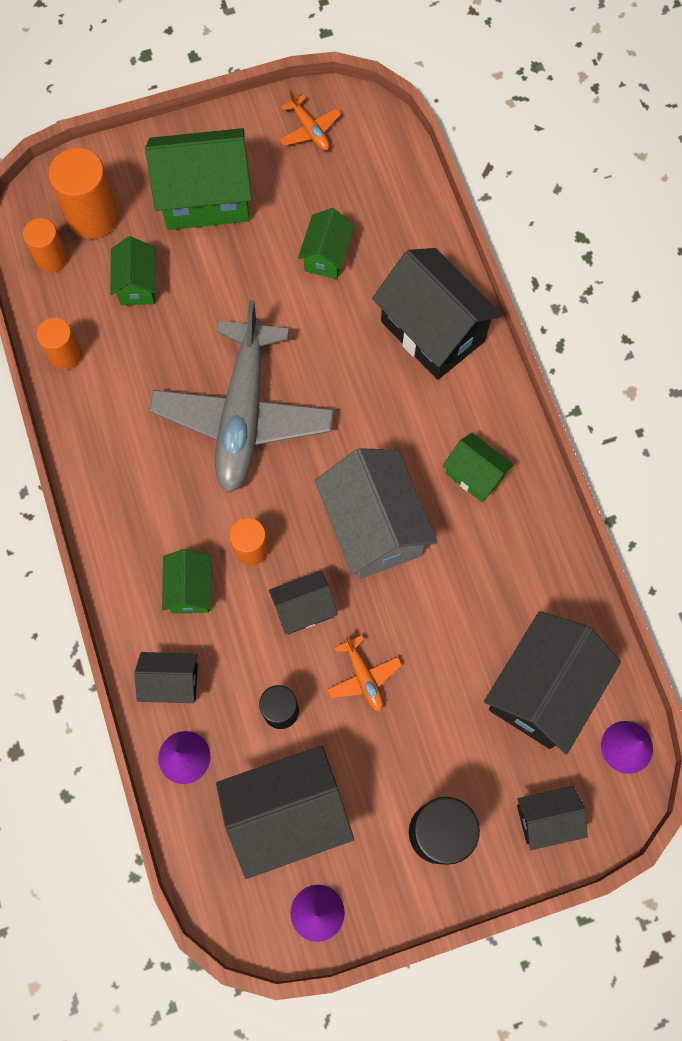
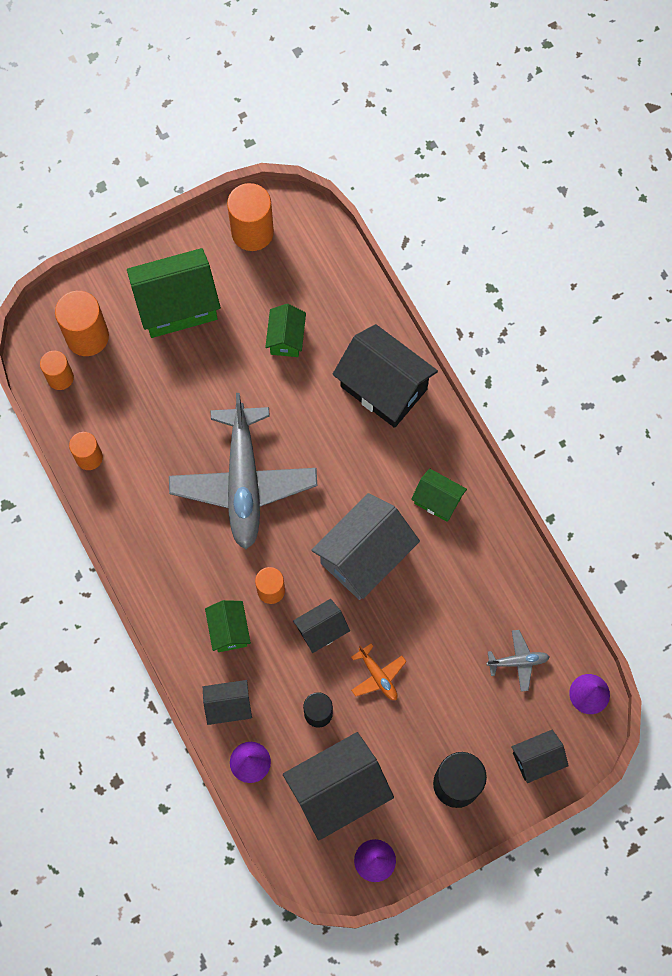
camera: 10 degrees left, 0 degrees up
green house [110,236,156,305] -> none
orange plane [279,89,341,151] -> orange cylinder [227,183,274,251]
grey house [315,448,437,579] -> grey house turned 75 degrees clockwise [311,493,420,600]
black house [484,611,621,754] -> grey plane [487,630,549,692]

